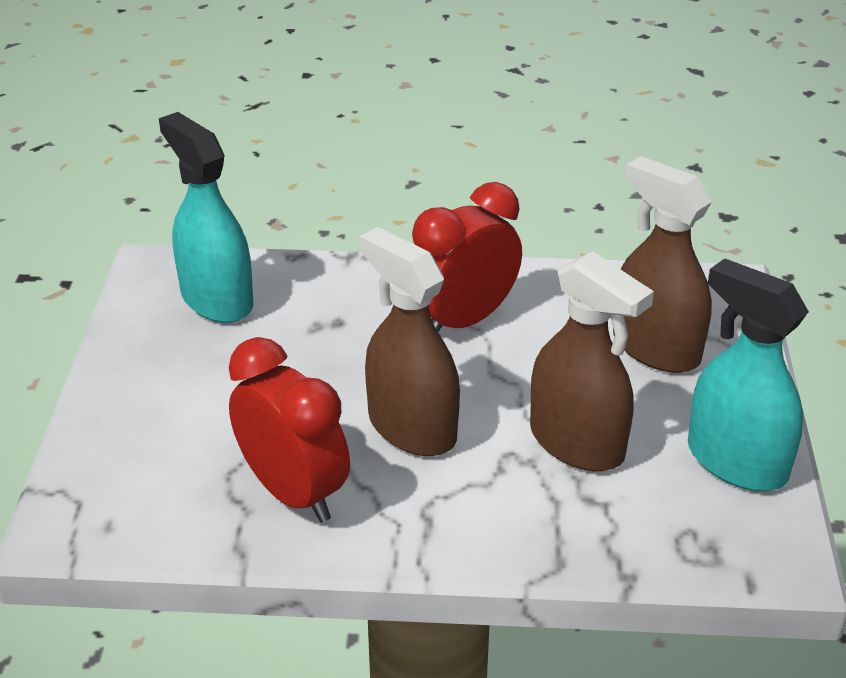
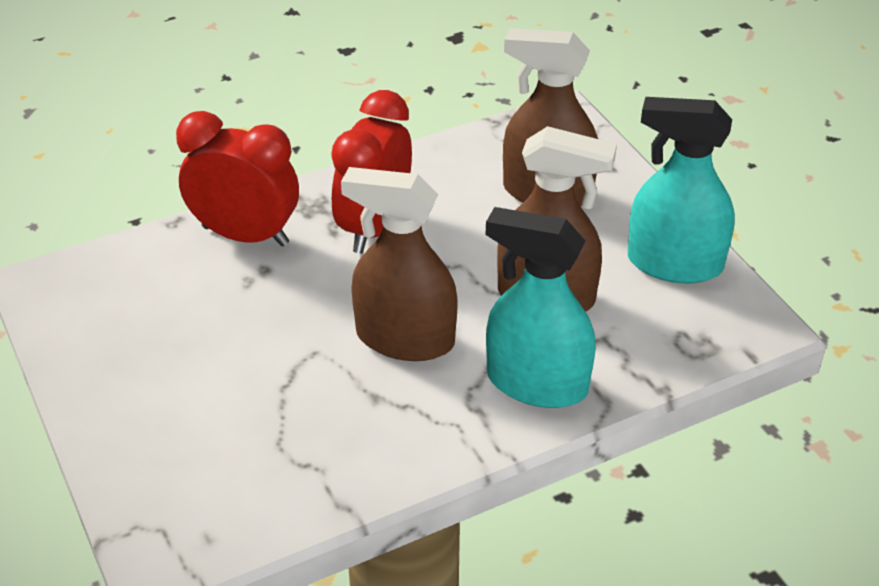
camera: 30 degrees left, 5 degrees up
turquoise spray bottle [159,112,253,323] -> turquoise spray bottle moved to [486,207,596,408]
red clock [229,337,350,522] -> red clock moved to [176,111,299,246]

